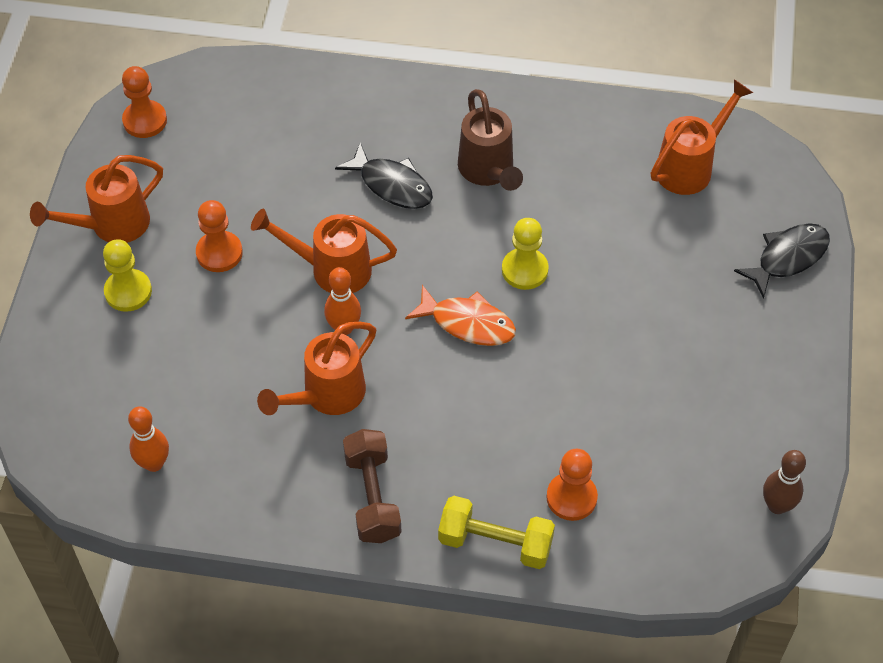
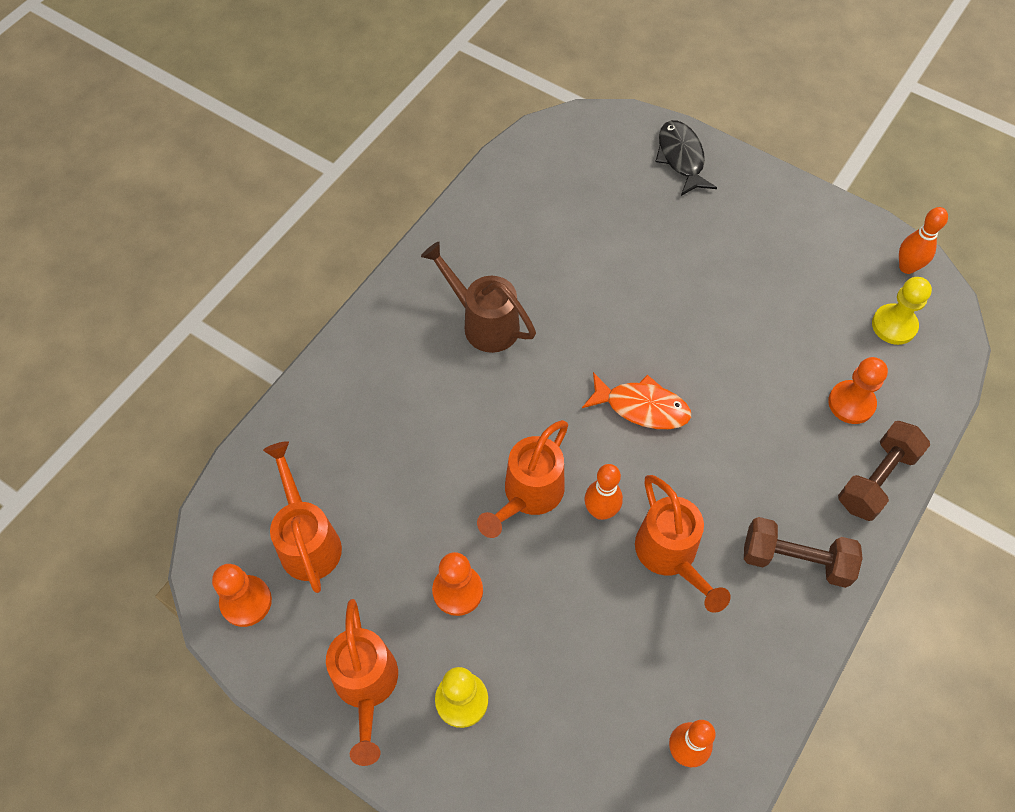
camera: 65 degrees left, 5 degrees up
black fish [335,143,433,209] -> none
orange fish [405,285,516,346] -> orange fish turned 60 degrees clockwise [582,372,691,429]
yellow dumbbell [438,496,555,569] -> brown dumbbell [838,421,930,521]
brown watering can [458,89,523,191] -> brown watering can turned 150 degrees counterclockwise [421,242,536,353]
yellow pawn [502,218,549,290] -> yellow pawn moved to [872,277,932,345]
orange watering can [651,79,753,195] -> orange watering can moved to [263,441,342,593]
brown bowling pin [763,450,806,514] -> orange bowling pin [899,207,948,274]

